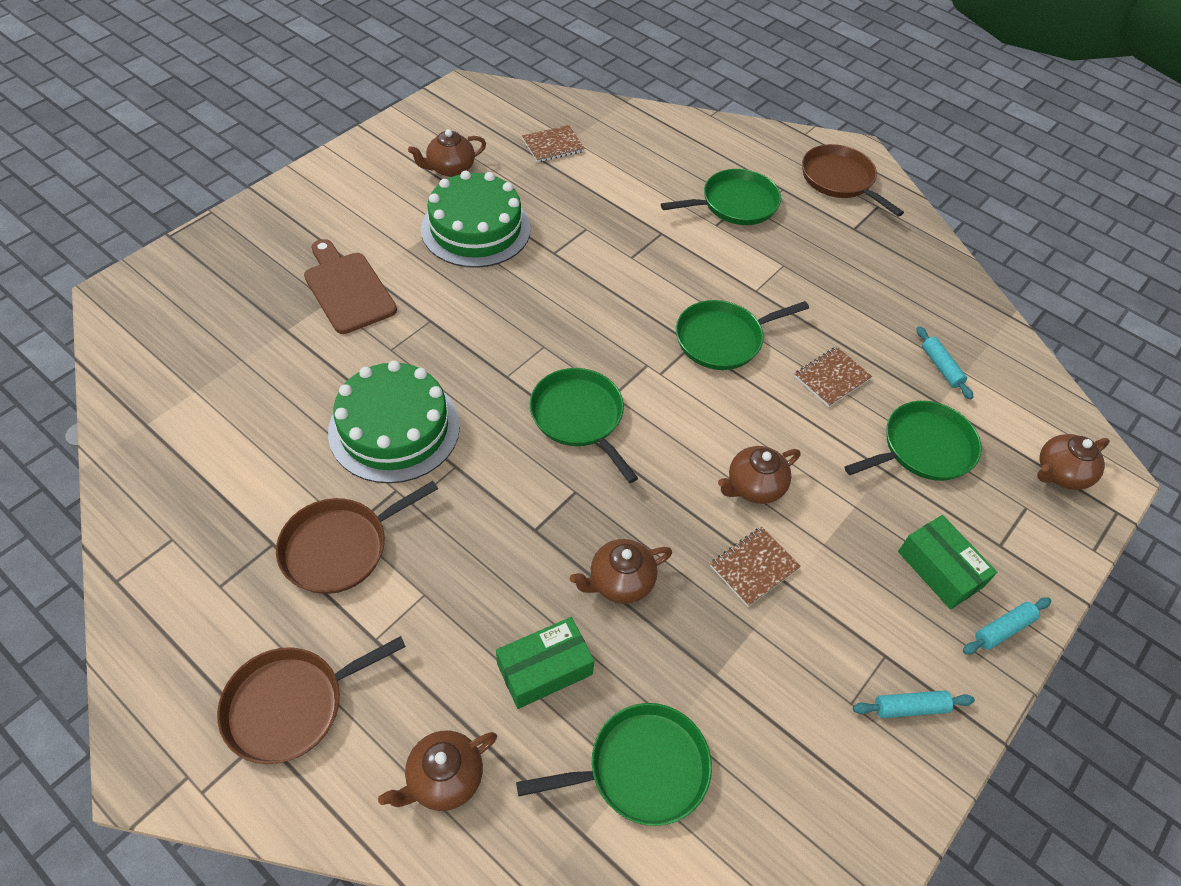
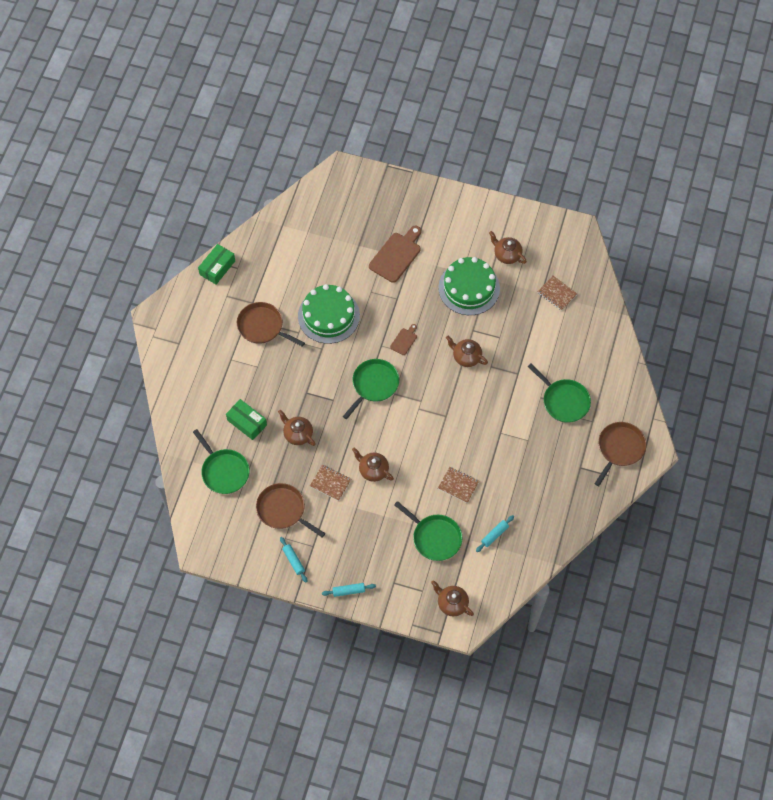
camera: 70 degrees right, 10 degrees up
brown pan [217,636,406,764] -> brown pan moved to [256,483,325,538]
brown teapot [378,731,497,811] -> brown teapot moved to [446,336,488,367]
green pan [676,300,809,370] -> none
green box [898,515,997,610] -> green box moved to [198,244,235,285]
turquoise rolling pin [963,598,1051,654] -> turquoise rolling pin turned 45 degrees counterclockwise [322,583,376,597]
none -> brown cutting board [390,324,417,355]

